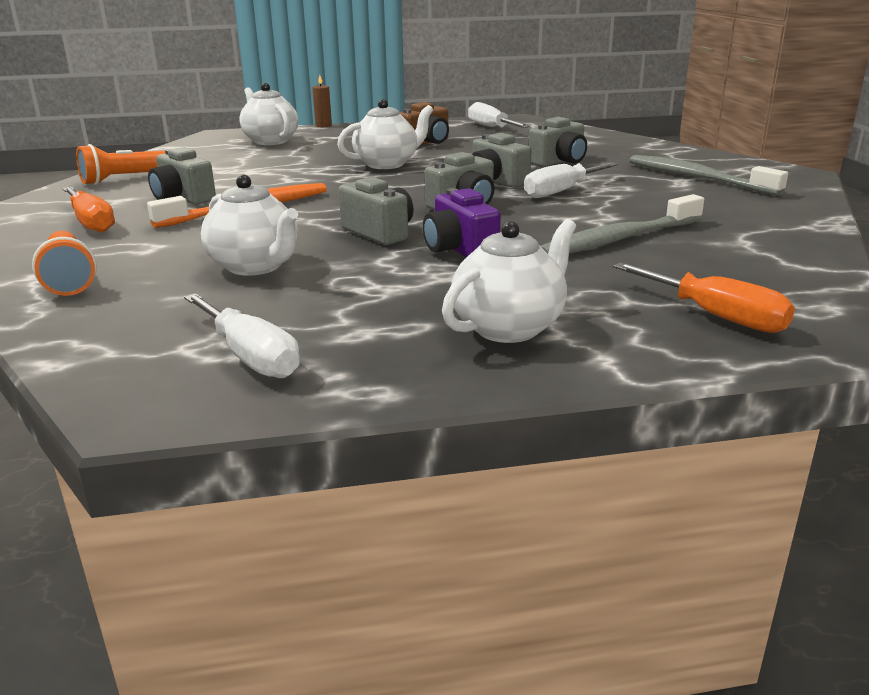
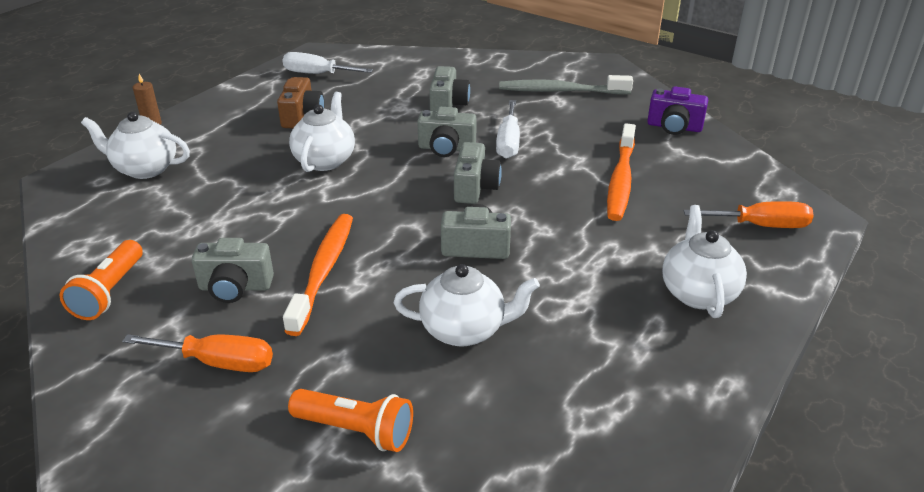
camera: 45 degrees left, 10 degrees up
white screwdriver [184,293,300,378] -> none
purple camera [423,188,501,258] -> purple camera moved to [647,86,708,135]
grey toothbrush [540,194,704,254] -> orange toothbrush [607,123,636,221]

